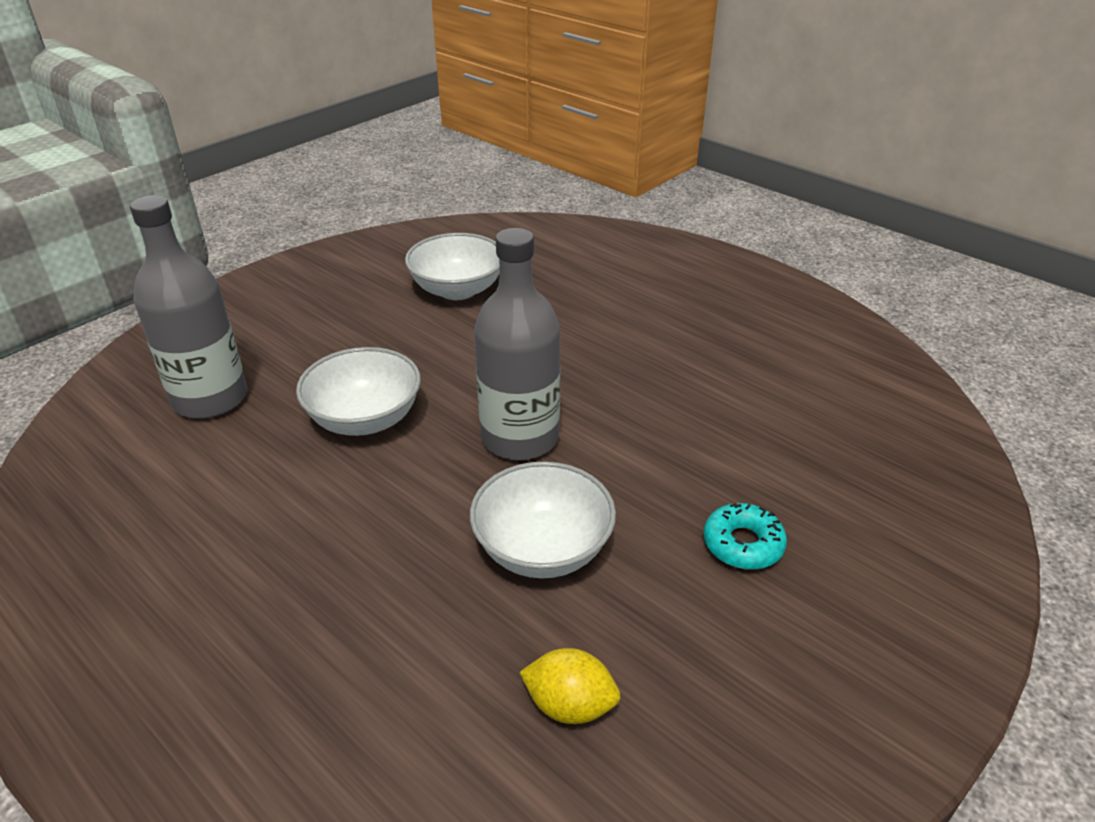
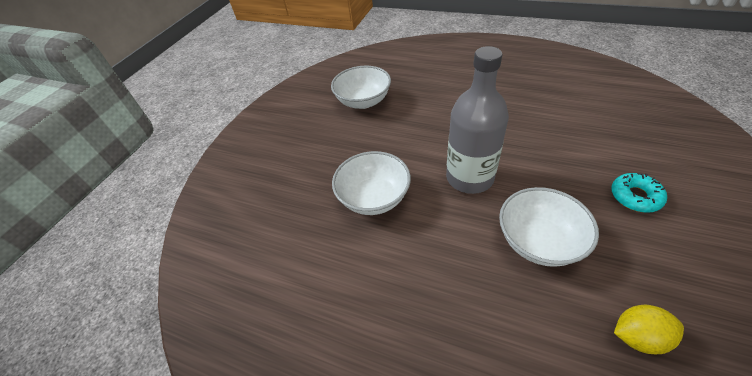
camera: 15 degrees left, 10 degrees up
grey bottle [130,195,247,419] -> none

